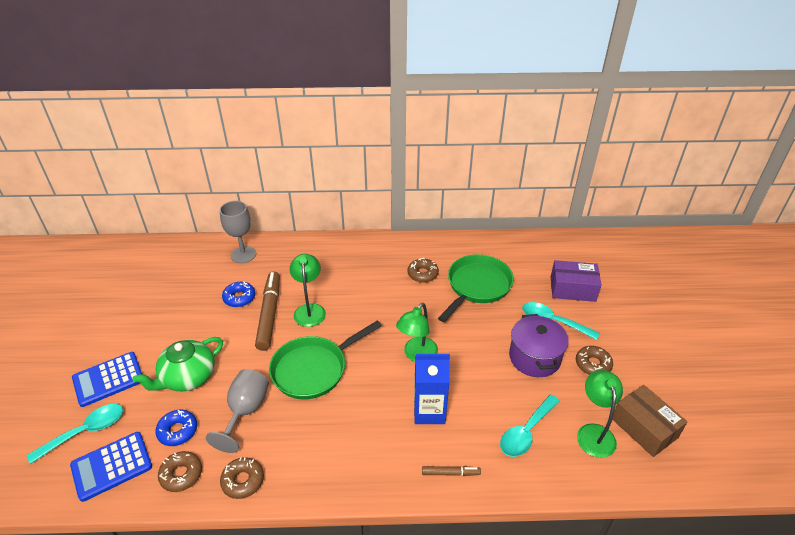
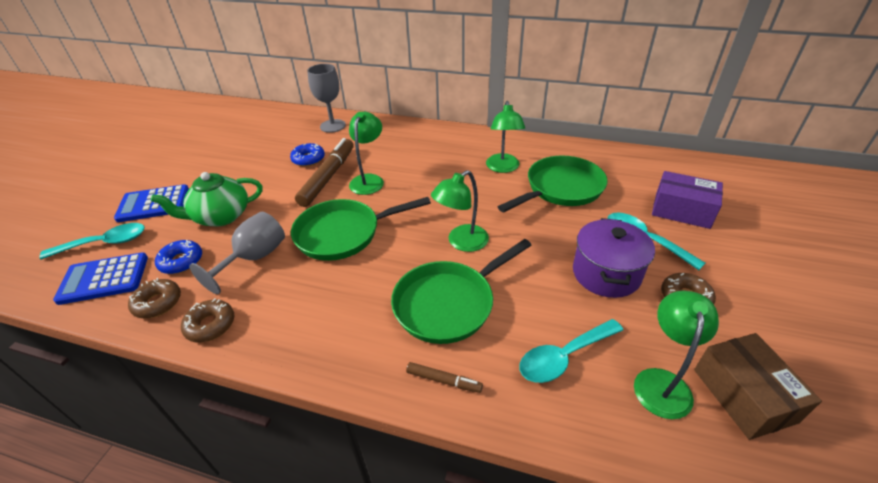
camera: 20 degrees right, 0 degrees up
brown donut [407,258,439,283] -> green lamp [486,101,525,173]
blue carton [414,354,450,424] -> green pan [391,239,532,344]

